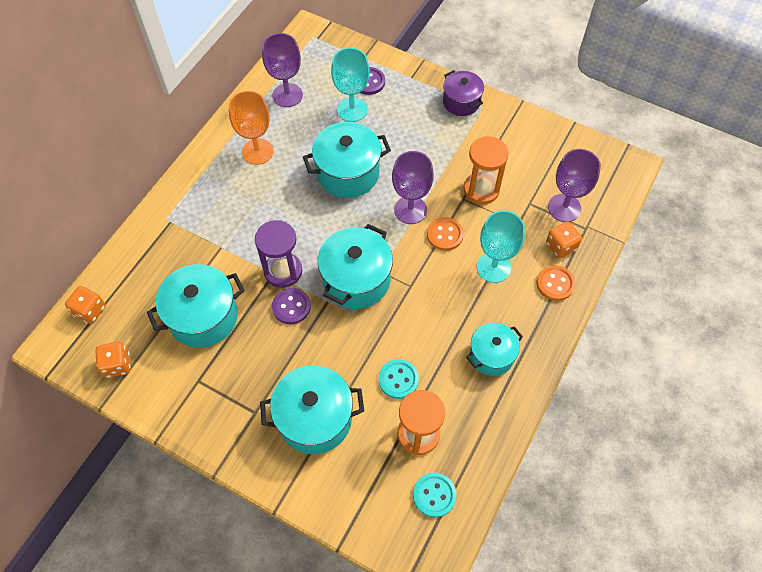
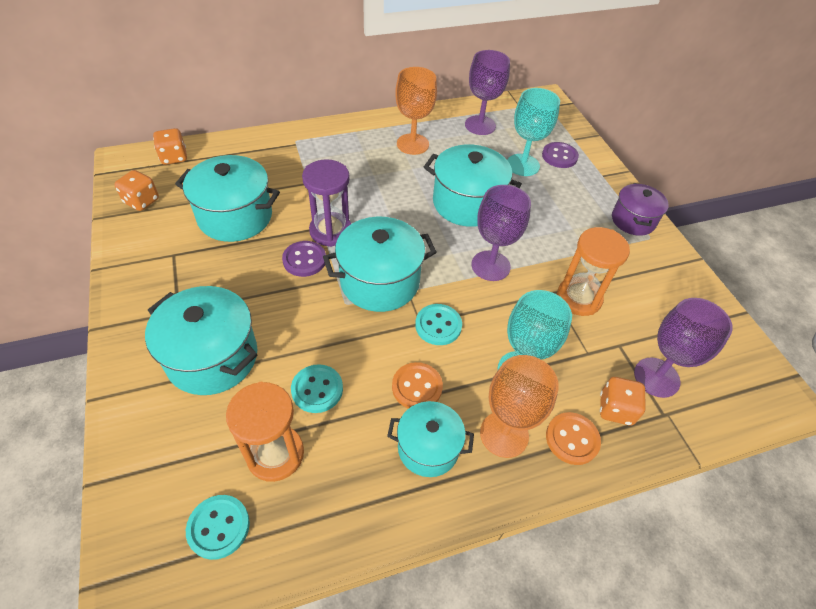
camera: 40 degrees right, 10 degrees down
orange button [427,217,464,251] -> orange button moved to [392,362,443,409]
none -> turquoise button [415,304,462,345]
none -> orange goblet [480,355,559,458]

